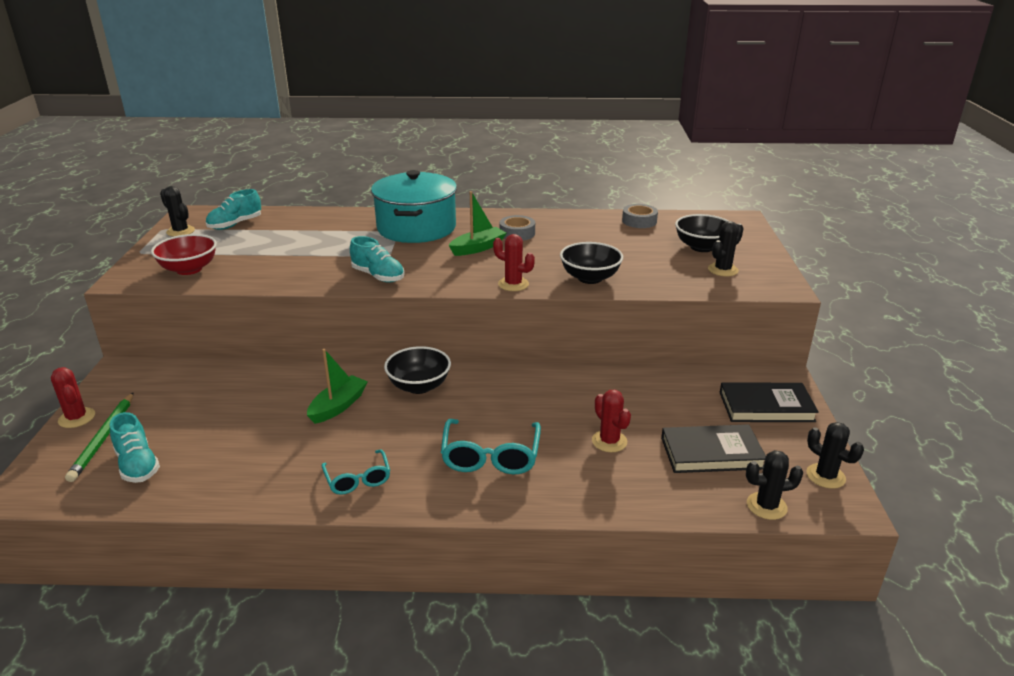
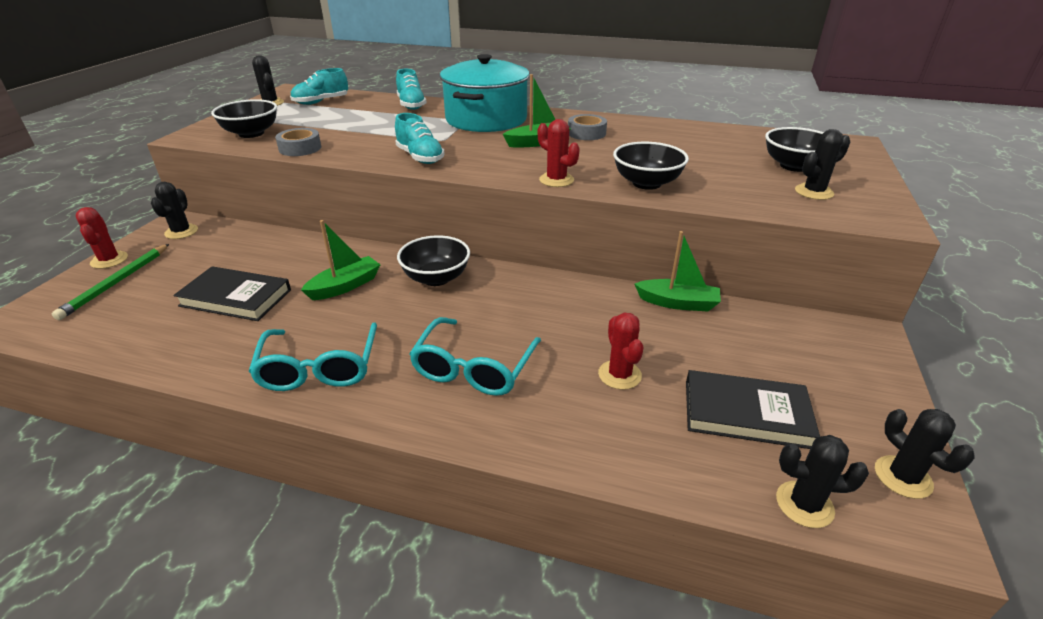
camera: 15 degrees right, 5 degrees up
turquoise shoe [110,412,160,483] -> turquoise shoe moved to [396,69,427,110]
red bowl [151,234,217,275] -> black bowl [211,99,277,138]
turquoise glasses [322,449,390,495] -> turquoise glasses [248,323,377,391], size x1.59
grey tape [622,204,658,228] -> grey tape moved to [275,128,321,156]
black book [720,382,819,422] -> black book moved to [173,266,291,321]
none -> black cactus [151,182,198,239]
none -> green boat [635,231,721,311]

